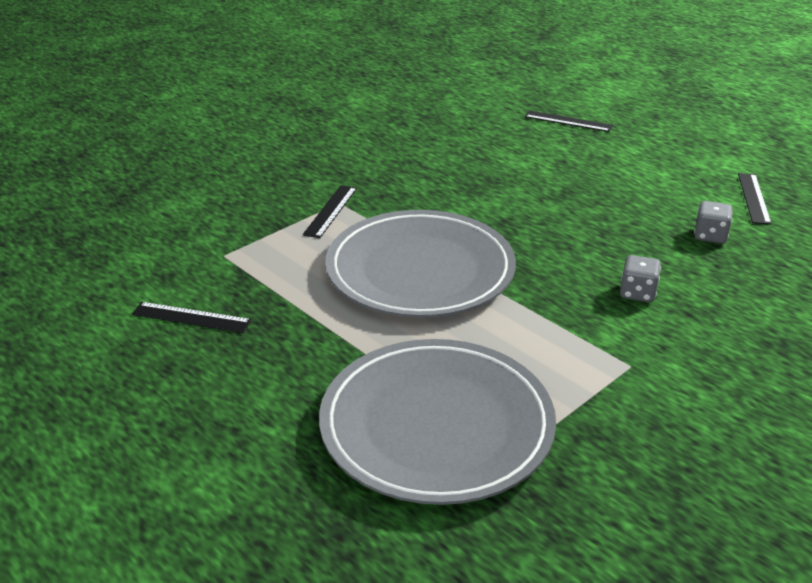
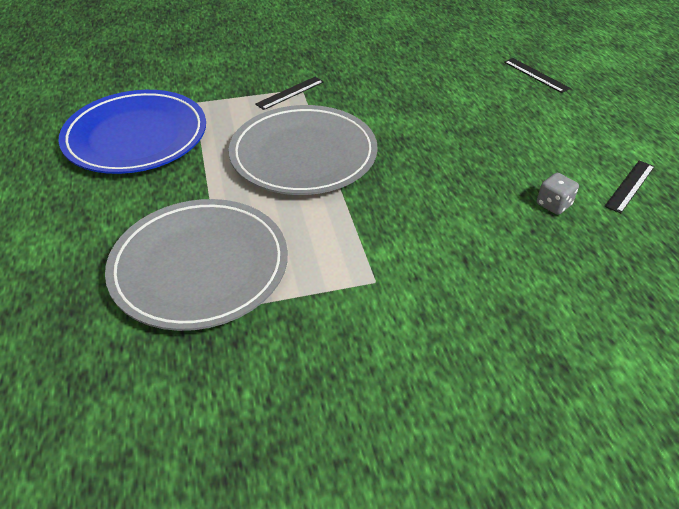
camera: 30 degrees right, 10 degrees up
black ruler [132,302,252,333] -> blue plate [59,90,206,174]
grey dice [620,255,661,302] -> none

